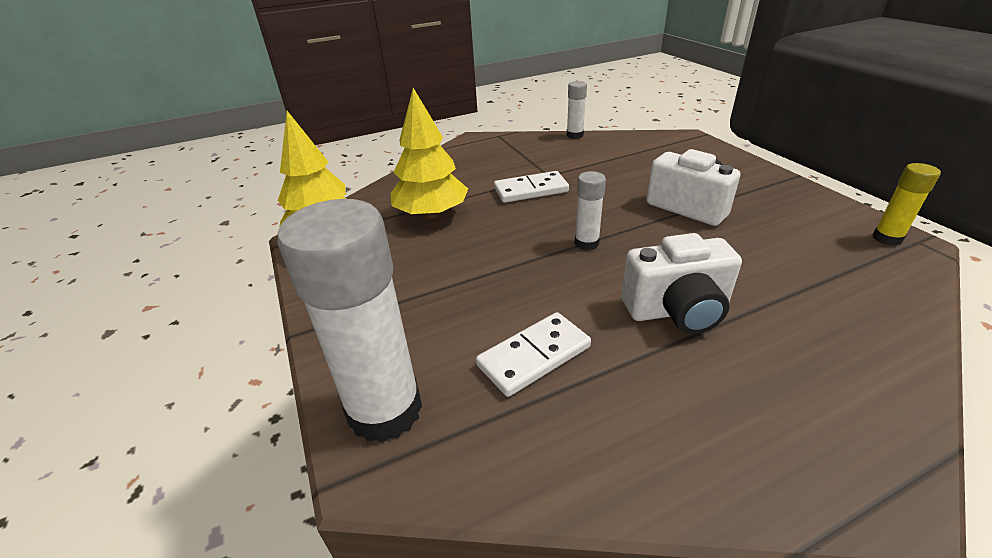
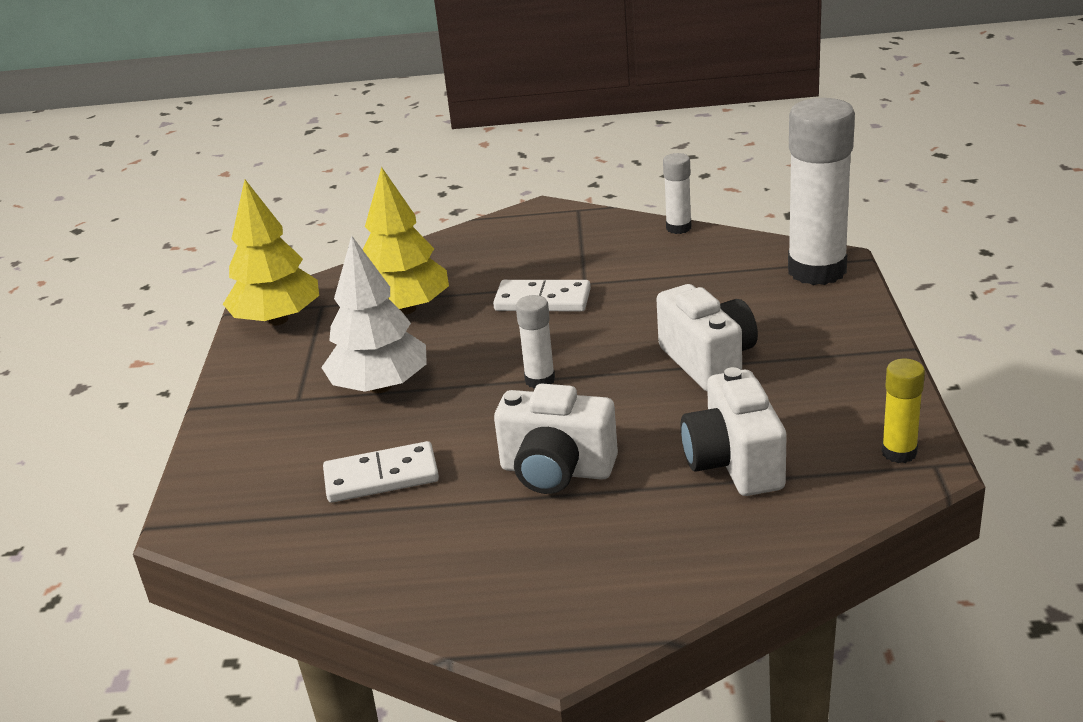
camera: 25 degrees right, 5 degrees down
white glue stick [277,199,422,443] -> white glue stick moved to [788,98,855,285]
none -> white tree [321,235,427,393]
none -> white camera [681,367,786,496]

